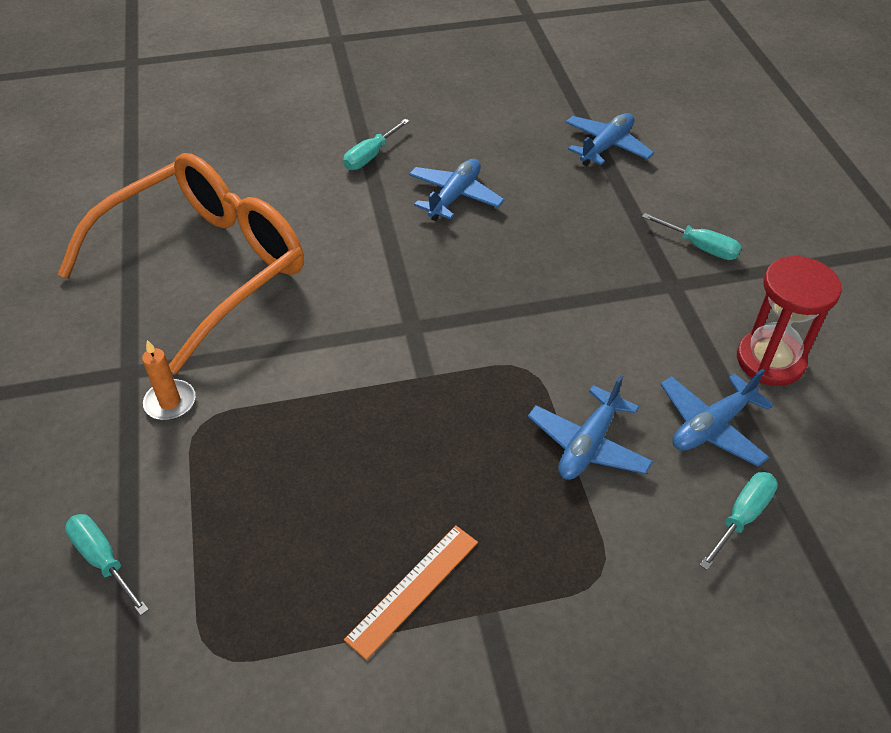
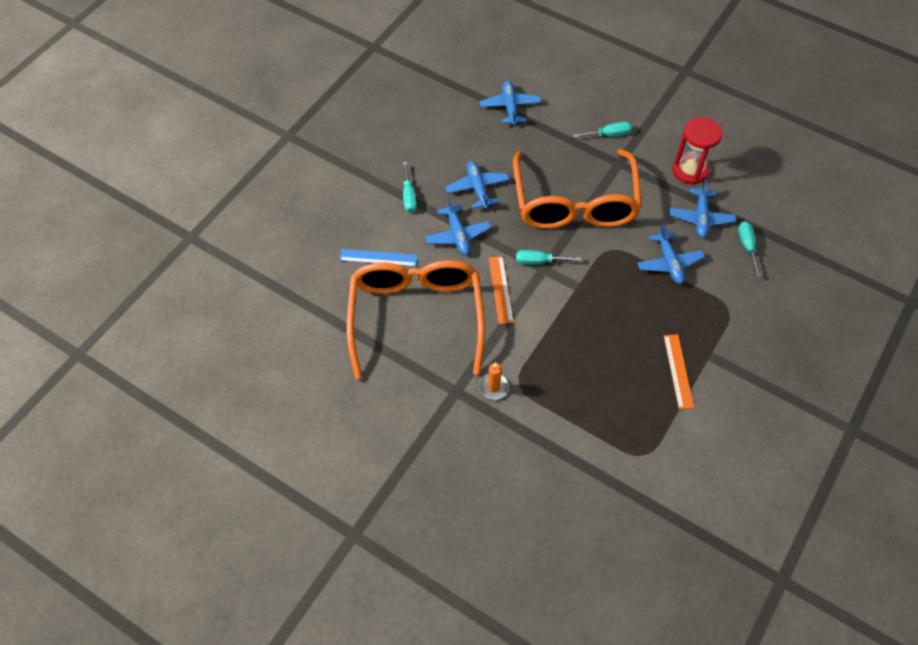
camera: 45 degrees left, 10 degrees up
turquoise screwdriver [65,514,149,615] -> turquoise screwdriver moved to [516,250,581,265]
none -> blue ruler [339,249,418,267]
none -> blue plane [425,196,491,255]
none -> orange ruler [489,256,514,324]
none -> orange glasses [513,149,642,229]

